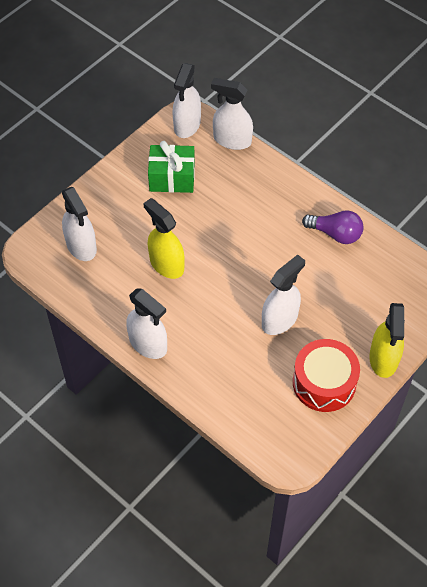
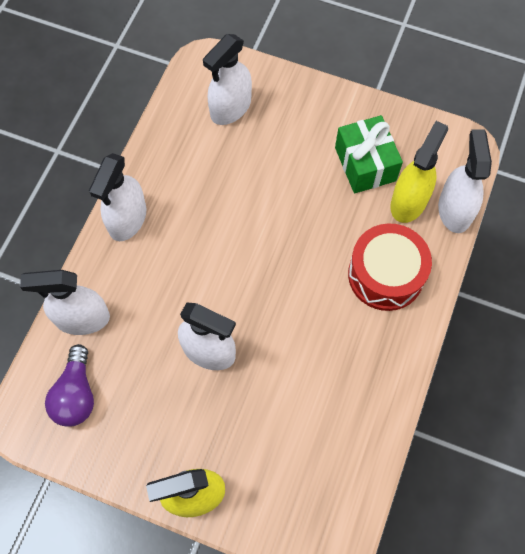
camera: 70 degrees right, 10 degrees up
yellow spray bottle [143,198,185,279] -> yellow spray bottle moved to [390,121,448,223]
white spray bottle [172,63,201,138] -> white spray bottle moved to [20,270,110,335]
red drum [293,339,360,412] -> red drum moved to [348,224,432,311]
purple light bulb [302,210,363,244] -> purple light bulb moved to [45,344,94,427]

